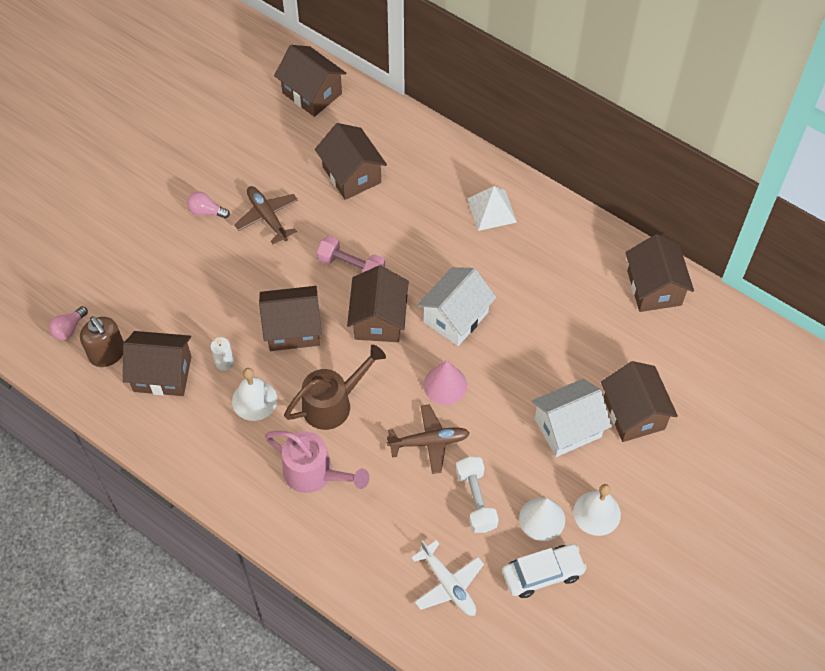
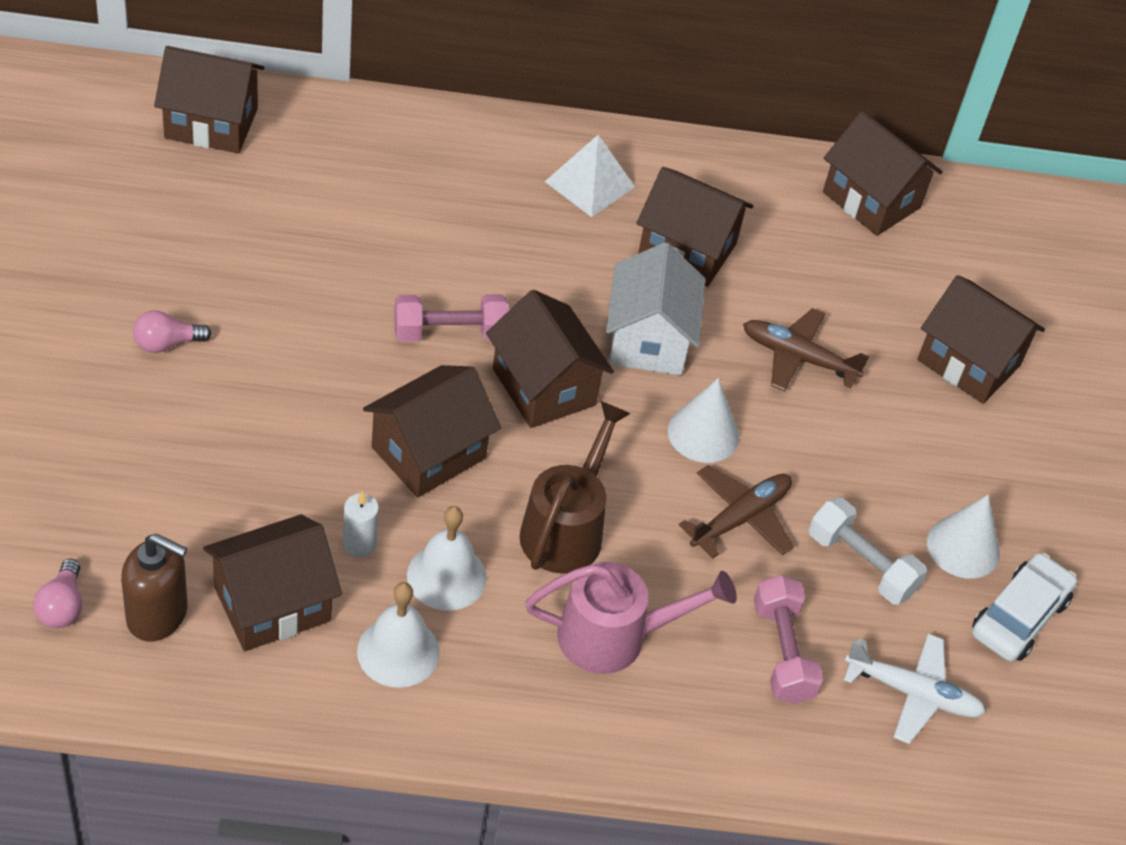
camera: 40 degrees left, 10 degrees down
brown plane [234,186,298,244] -> brown plane moved to [743,308,869,391]
brown house [315,123,387,200] -> brown house moved to [636,167,753,287]
pink cone [424,360,467,405] -> white cone [668,378,739,463]
white house [532,379,612,457] -> none
white bell [573,484,621,536] -> white bell moved to [357,582,440,688]
none -> pink dumbbell [754,575,823,704]

